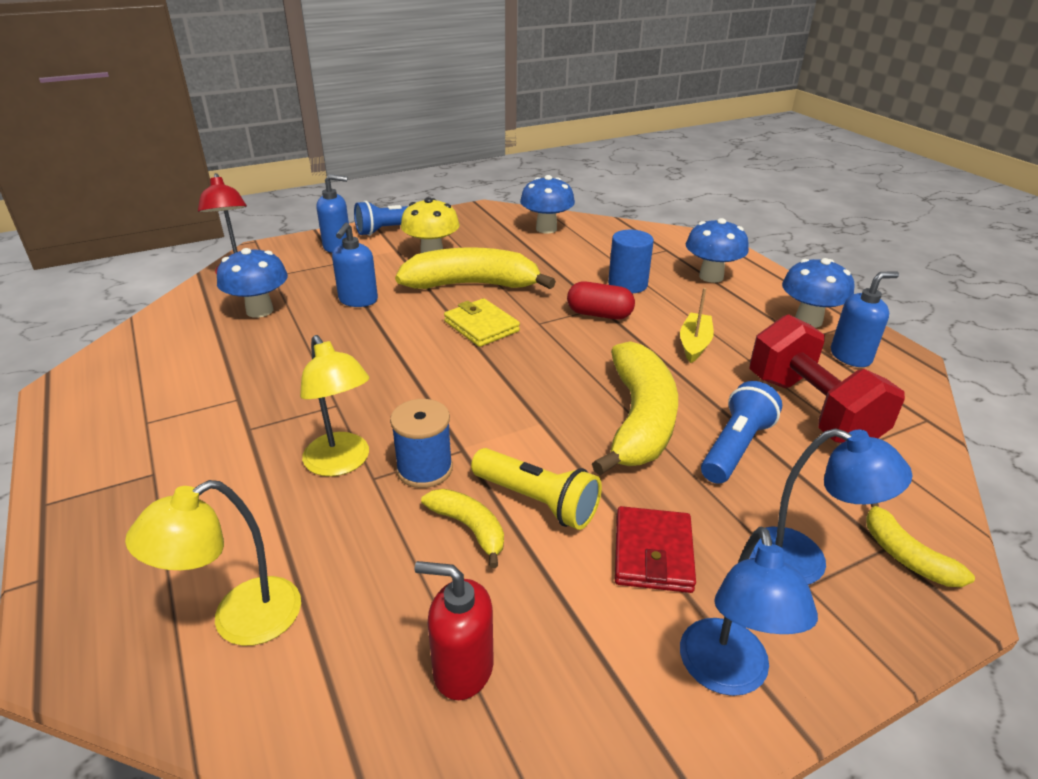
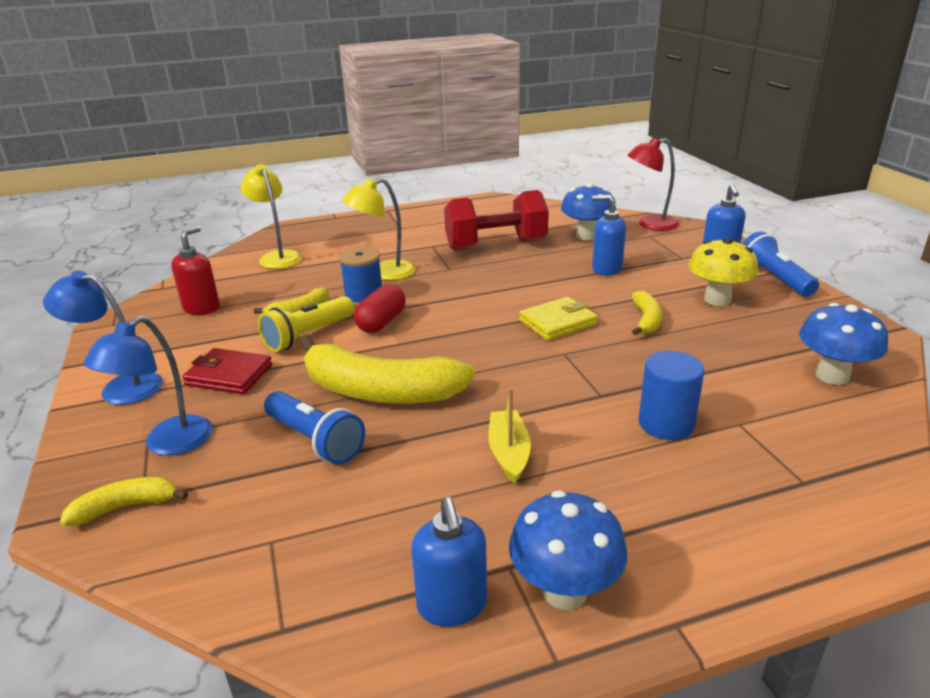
camera: 100 degrees right, 5 degrees down
yellow banana [395,247,556,289] -> yellow banana [631,291,662,335], size x0.49
red capsule [567,282,635,319] -> red capsule moved to [354,284,406,333]
yellow boat [680,288,714,363] -> yellow boat turned 120 degrees counterclockwise [488,388,531,484]
blue mushroom [686,218,749,283] -> none
red dumbbell [749,314,905,444] -> red dumbbell moved to [444,190,549,251]

